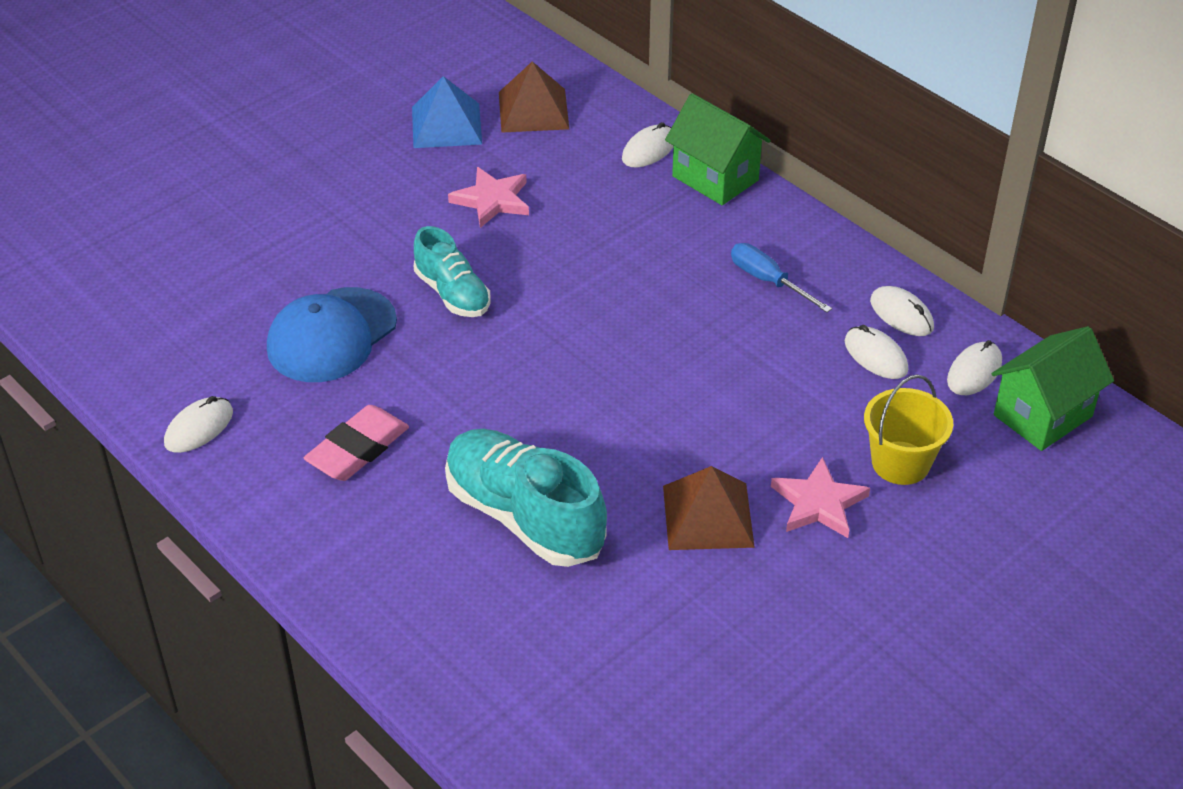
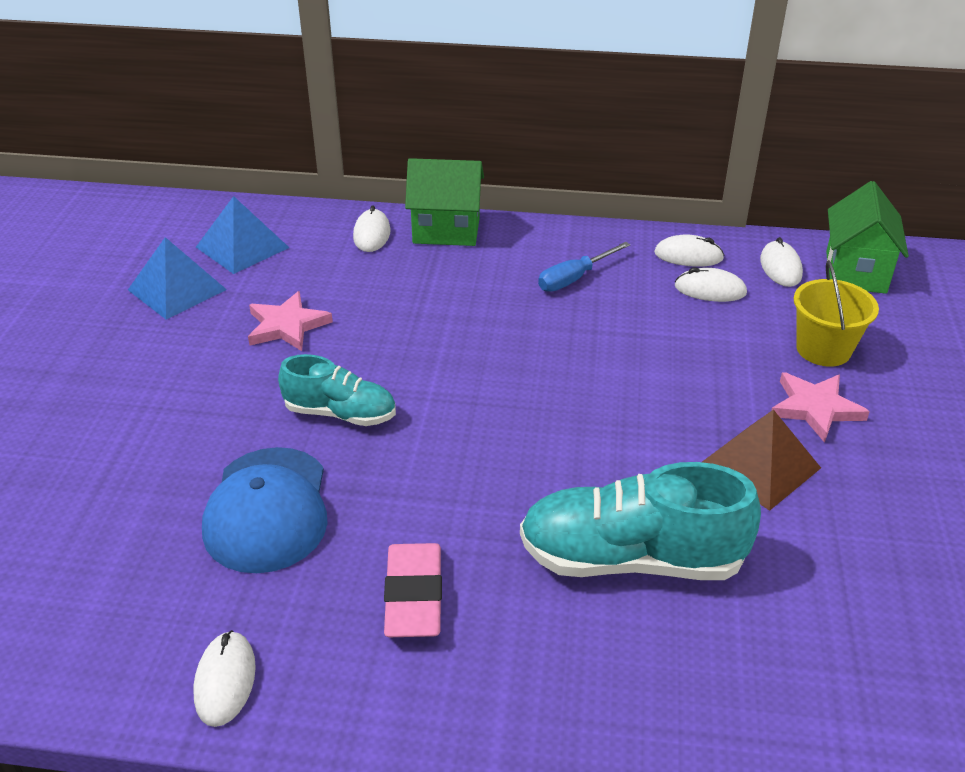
camera: 40 degrees left, 5 degrees down
brown pyramid [499,61,569,133] -> blue pyramid [196,196,289,274]
blue screwdriver [731,243,832,313] -> blue screwdriver turned 45 degrees counterclockwise [538,242,631,292]

